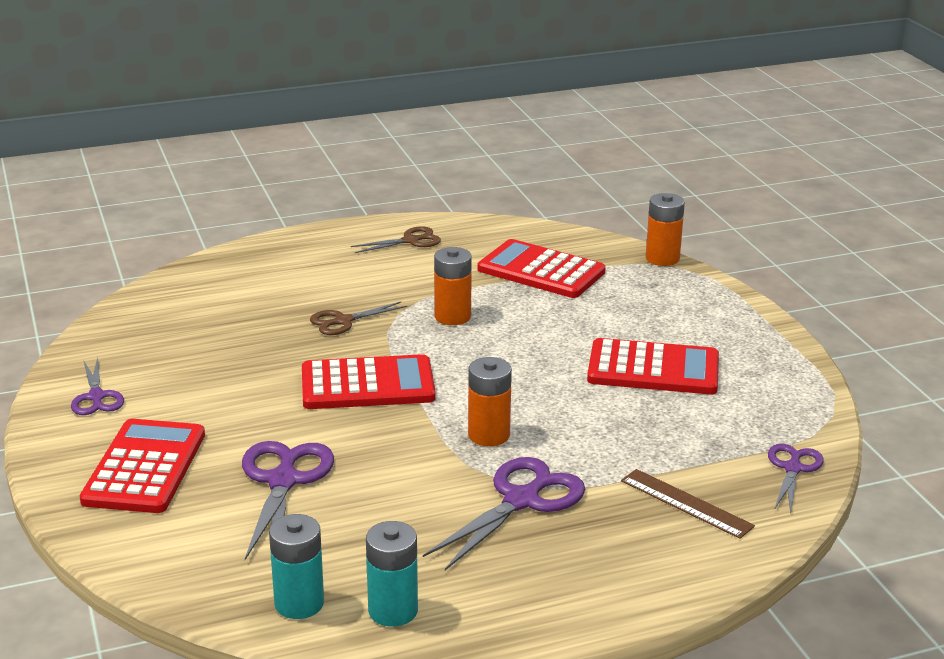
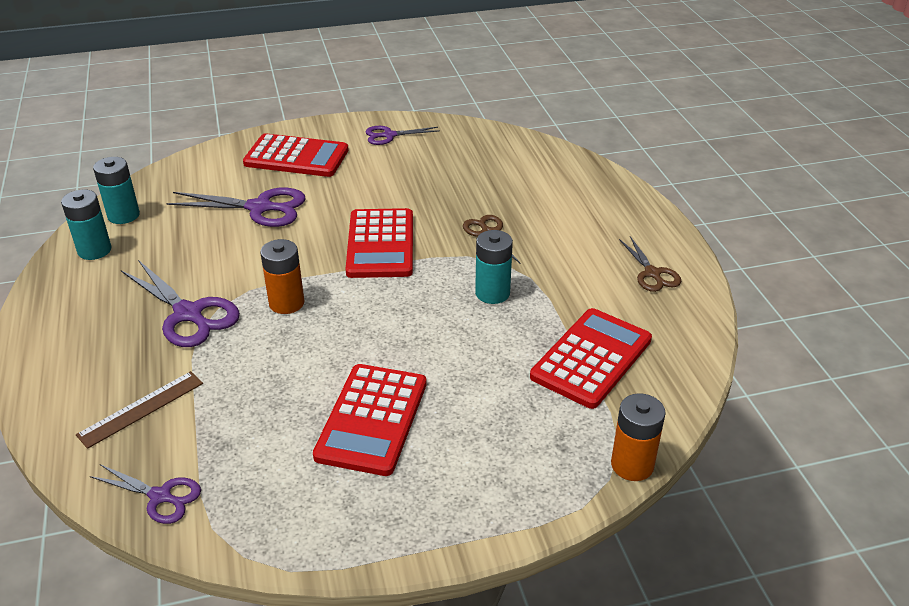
camera: 95 degrees right, 10 degrees up
orange battery [434,247,472,325] -> turquoise battery [475,230,513,304]

